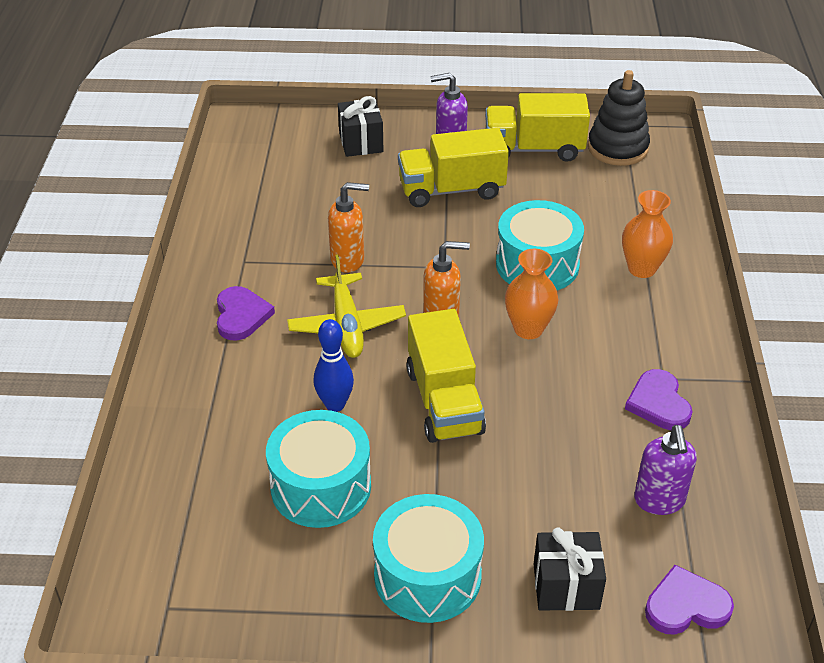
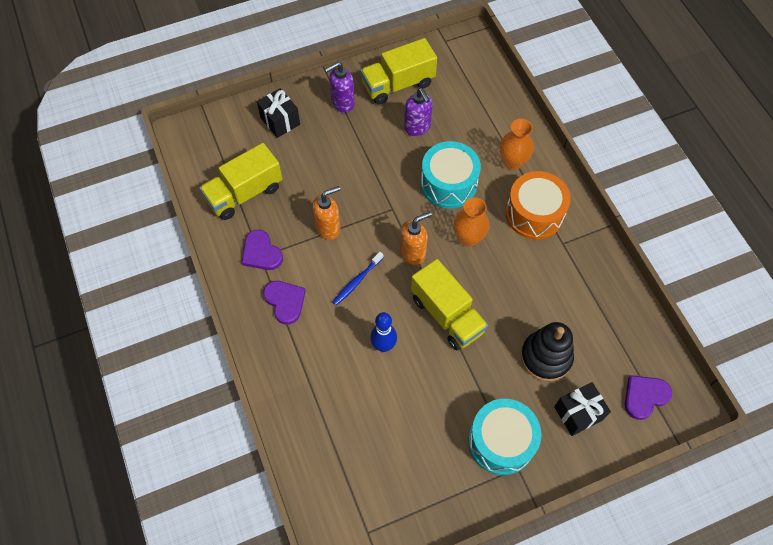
camera: 25 degrees left, 20 degrees up
turquoise drum [266,410,371,528] -> none
yellow plane [287,254,406,358] -> blue toothbrush [332,252,384,306]
yellow truck [398,128,509,207] -> yellow truck moved to [199,143,283,220]
black stacking toy [588,70,650,166] -> black stacking toy moved to [521,322,574,382]
purple heart [625,369,693,430] -> purple heart moved to [241,230,283,270]
purple soap dispenser [634,425,697,515] -> purple soap dispenser moved to [404,88,433,136]
none -> orange drum [506,171,571,240]

